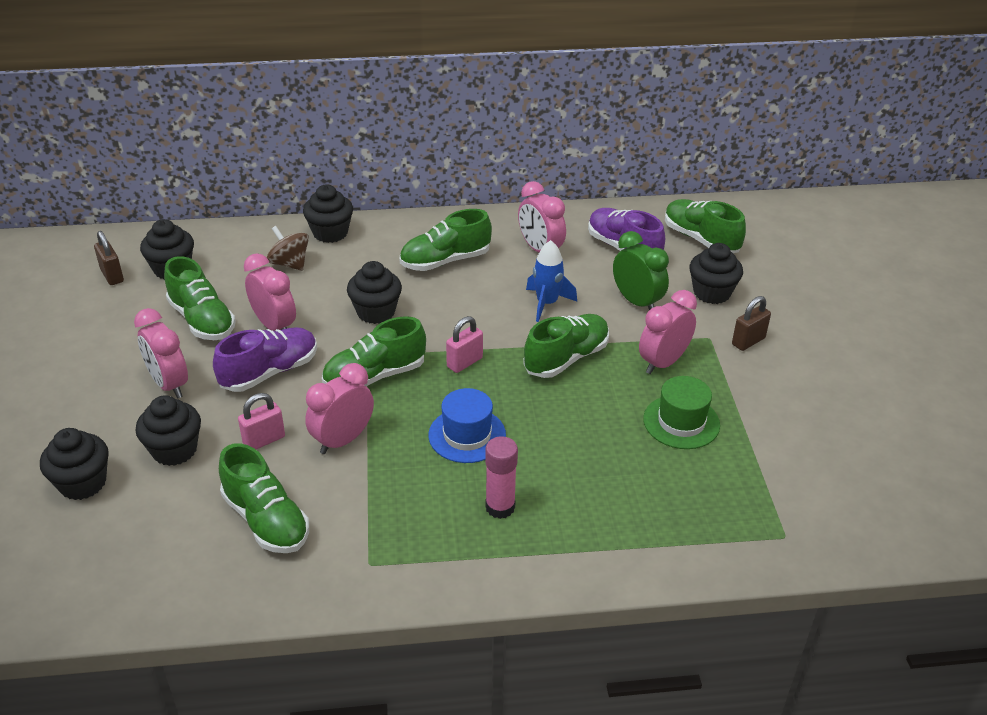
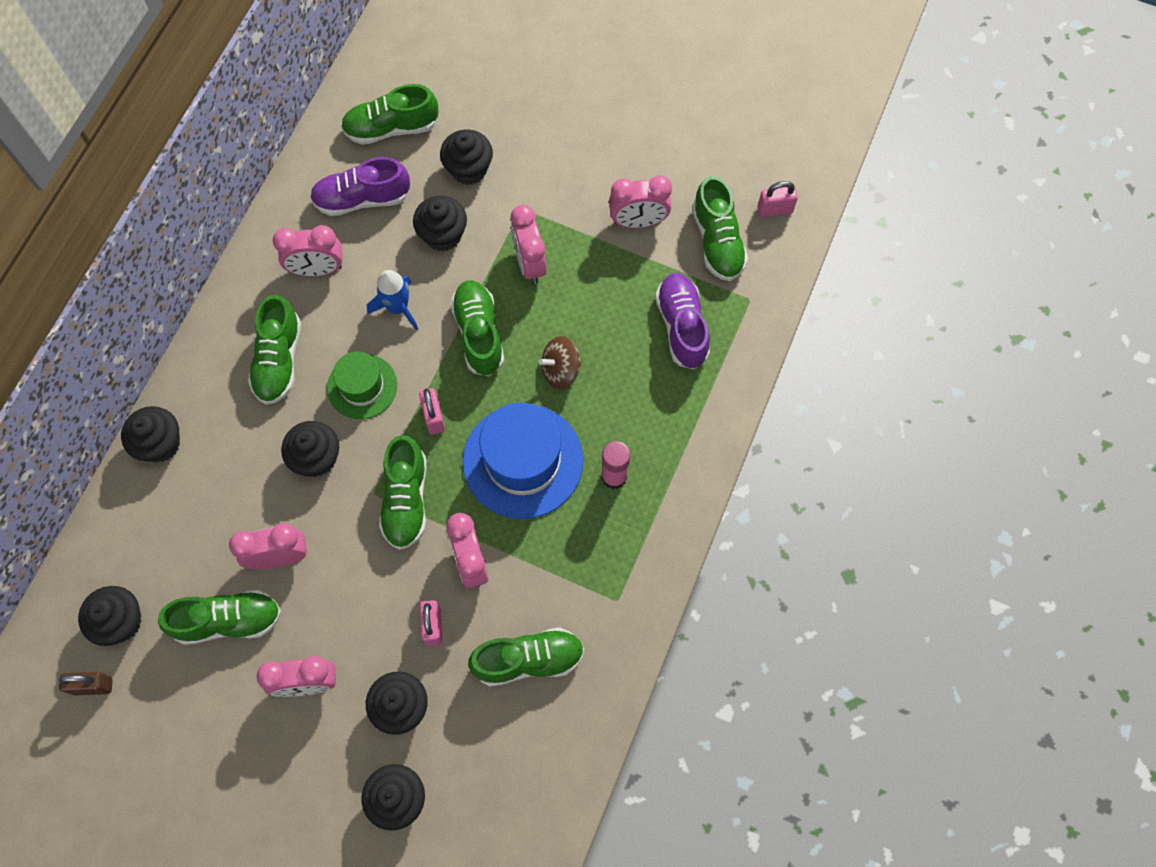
camera: 60 degrees left, 30 degrees up
purple shoe [213,327,317,392] -> purple shoe moved to [655,273,710,369]
brown spinning top [267,226,309,271] -> brown spinning top moved to [539,336,582,389]
blue hat [429,388,506,463] -> blue hat [463,403,584,519], size x1.69
green clock [613,231,669,310] -> black cupcake [413,196,467,251]
green hat [643,376,720,449] -> green hat moved to [327,352,397,419]
brown padlock [732,296,771,351] -> none
none -> pink clock [609,175,672,228]
none -> green shoe [692,176,748,281]
none -> pink padlock [757,181,798,218]

